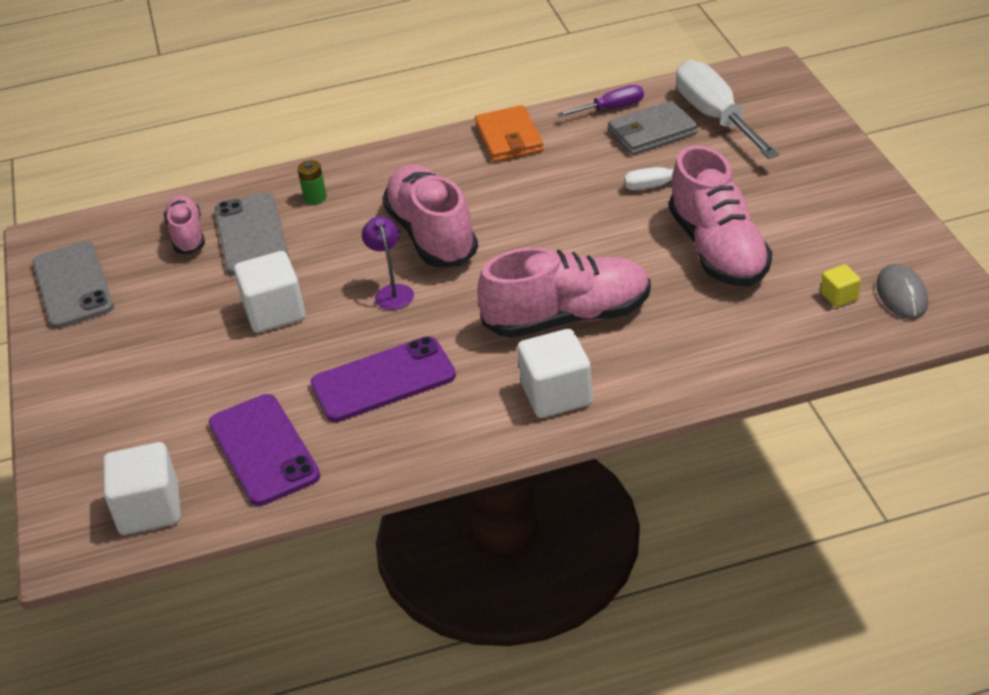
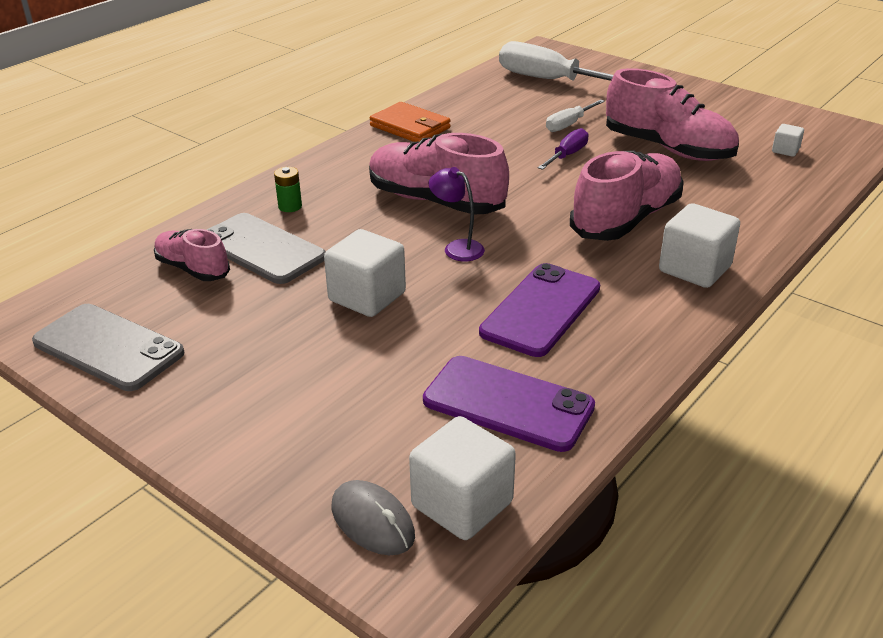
camera: 40 degrees left, 5 degrees down
purple screwdriver [557,85,644,117] -> purple screwdriver moved to [538,128,588,170]
grey wallet [608,101,698,155] -> none
yellow cube [821,264,861,307] -> white cube [772,124,804,157]
grey mouse [876,264,928,319] -> grey mouse moved to [332,480,415,555]

